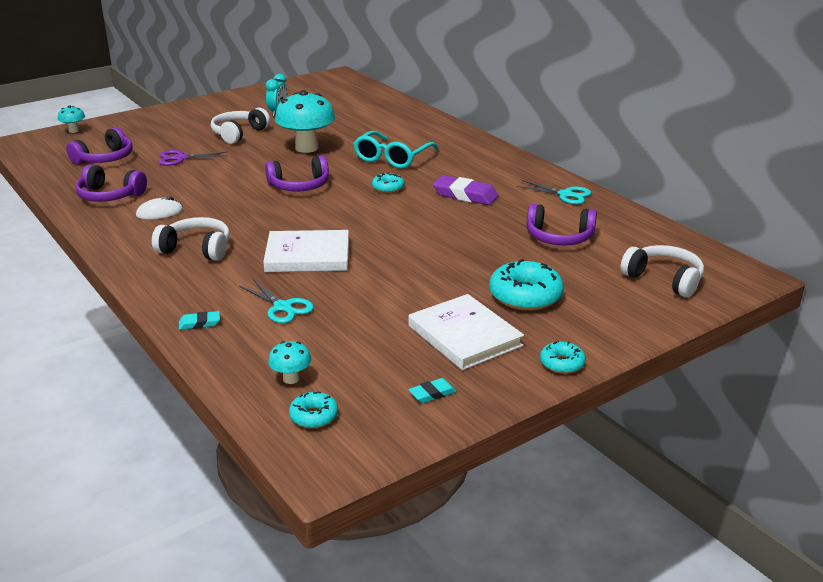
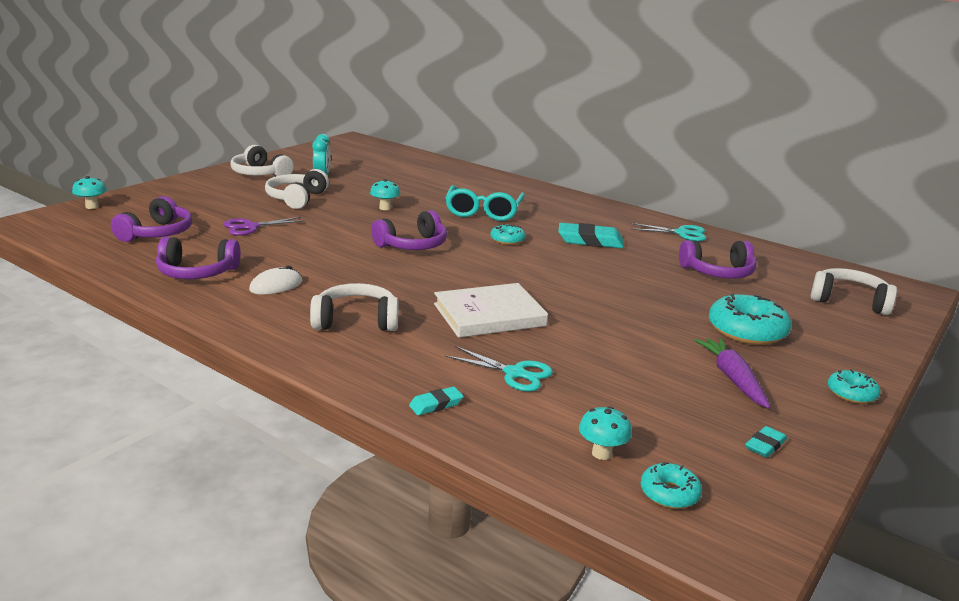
camera: 20 degrees left, 5 degrees down
turquoise mushroom [275,90,335,153] -> turquoise mushroom [370,179,401,210], size x0.46
white book [408,294,524,370] -> purple carrot [694,338,770,409]
purple eraser [433,175,498,205] -> turquoise eraser [558,223,624,248]
none -> white headphones [230,145,294,176]

